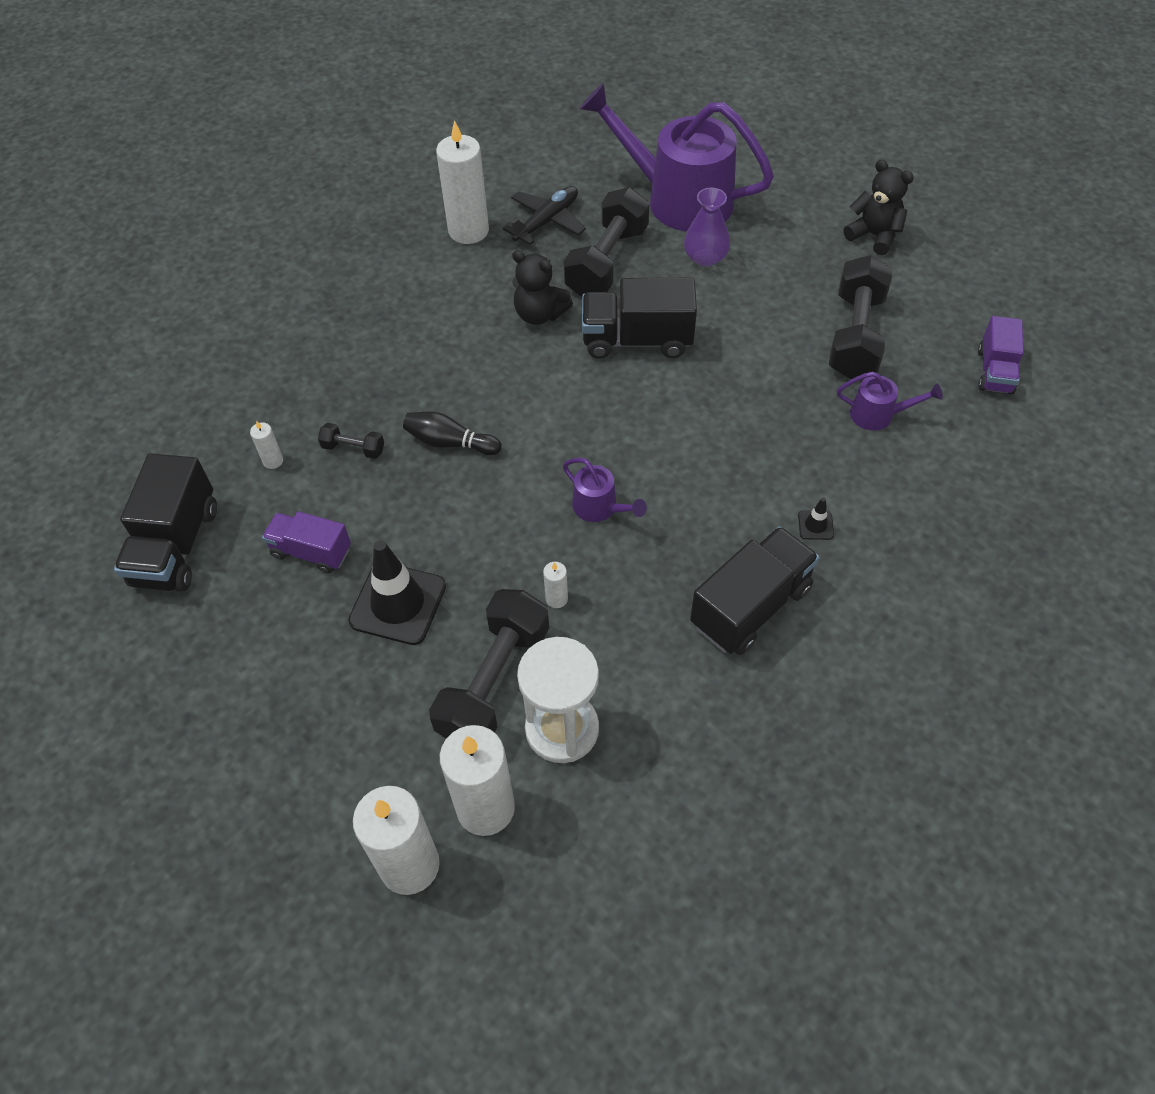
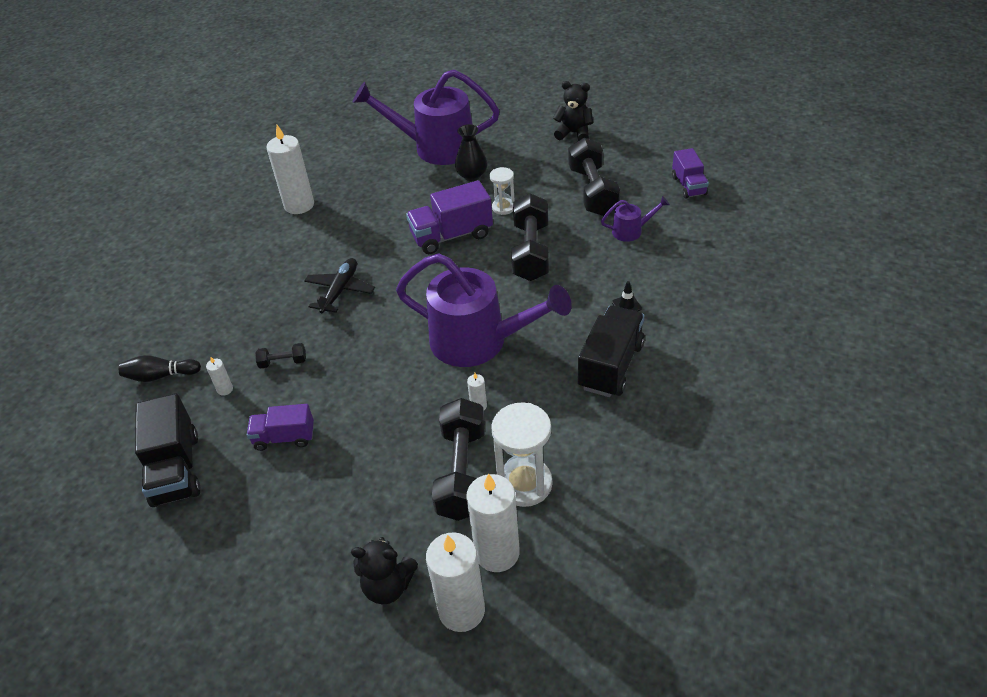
camera: 20 degrees left, 10 degrees down
black traffic cone [348,540,446,645] -> none
black bowling pin [403,411,502,455] -> black bowling pin moved to [119,355,201,382]
black plane [503,186,586,245] -> black plane moved to [304,258,375,314]
black teddy bear [512,250,573,325] -> black teddy bear moved to [351,537,418,604]
purple watering can [563,458,647,522] -> purple watering can [396,254,572,367], size x2.33
black dumbbell [564,187,649,297] -> black dumbbell moved to [511,193,549,281]
black truck [582,278,697,359] -> purple truck [406,180,493,254]
purple vase [684,188,730,266] -> black vase [455,124,488,181]
none -> white hourglass [490,167,515,215]

